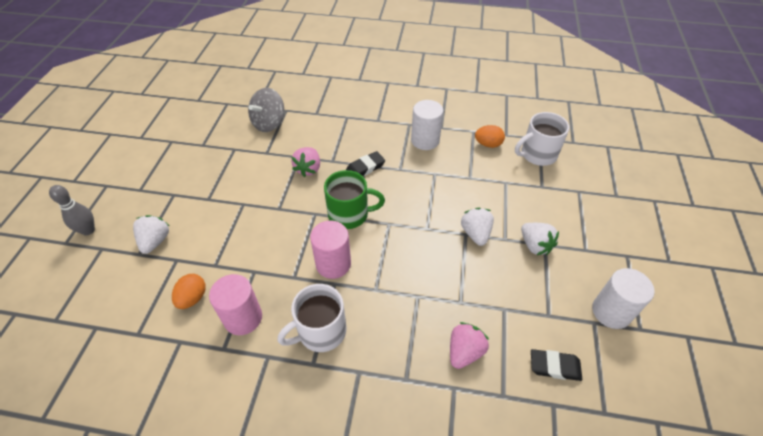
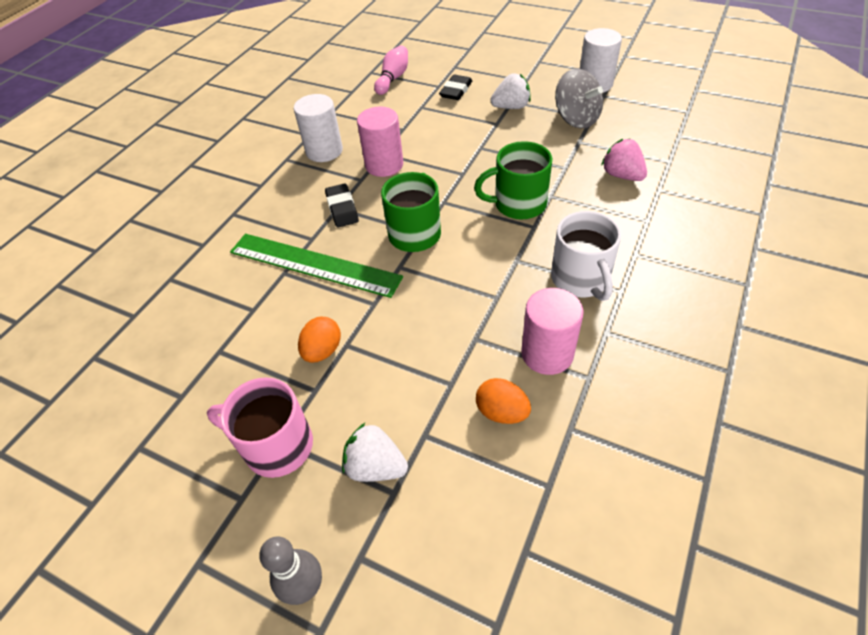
camera: 70 degrees left, 0 degrees up
grey spinning top [248,88,284,132] -> grey spinning top moved to [555,68,603,128]
pink strawberry [291,147,320,177] -> green ruler [230,234,403,298]
pink cylinder [310,221,351,279] -> pink cylinder moved to [357,107,403,177]
white strawberry [461,208,494,246] -> none
orange egg [475,125,505,148] -> orange egg moved to [298,317,341,363]
white mug [515,112,569,166] -> pink bowling pin [374,45,408,95]
black eraser [531,349,582,381] -> black eraser moved to [439,74,472,100]
none -> pink mug [207,377,313,478]
none -> green mug [474,141,553,220]

